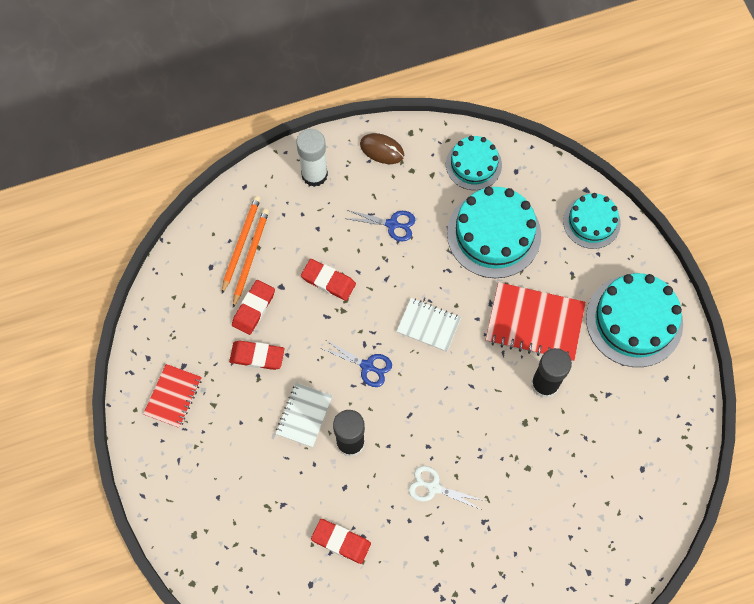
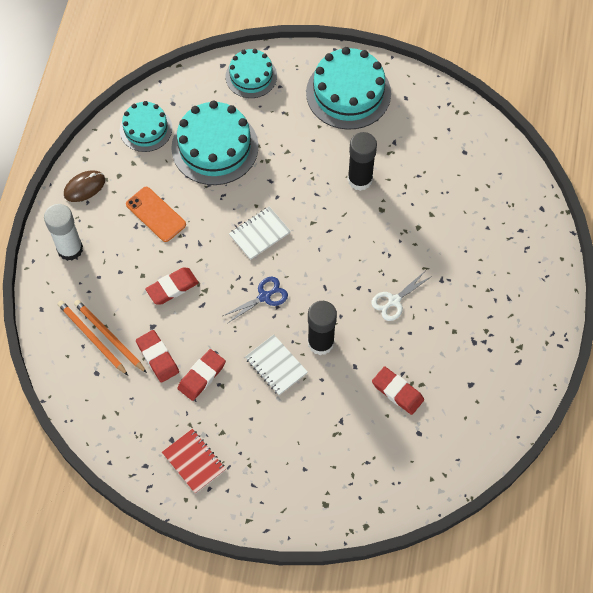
camera: 60 degrees left, 5 degrees down
red eraser [311,519,371,564] -> red eraser turned 75 degrees clockwise [372,366,424,415]
blue scissors [347,210,415,241] -> orange phone [126,187,186,242]
red notebook [485,282,586,362] -> none

